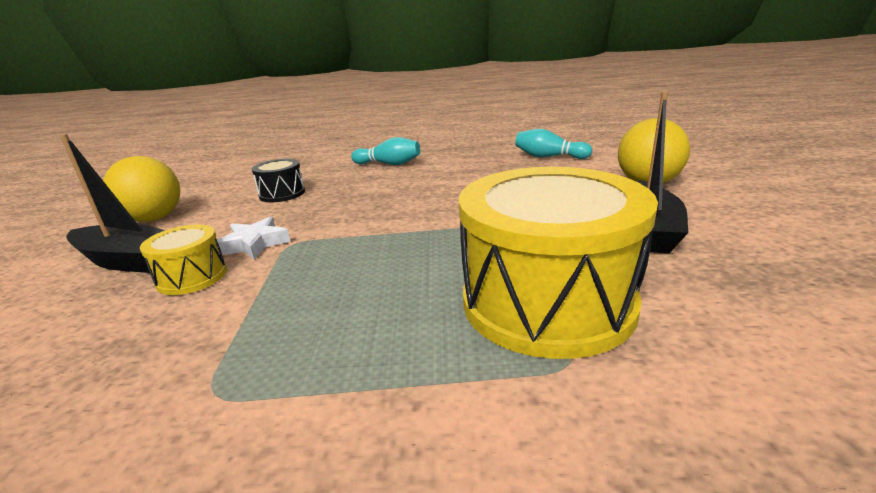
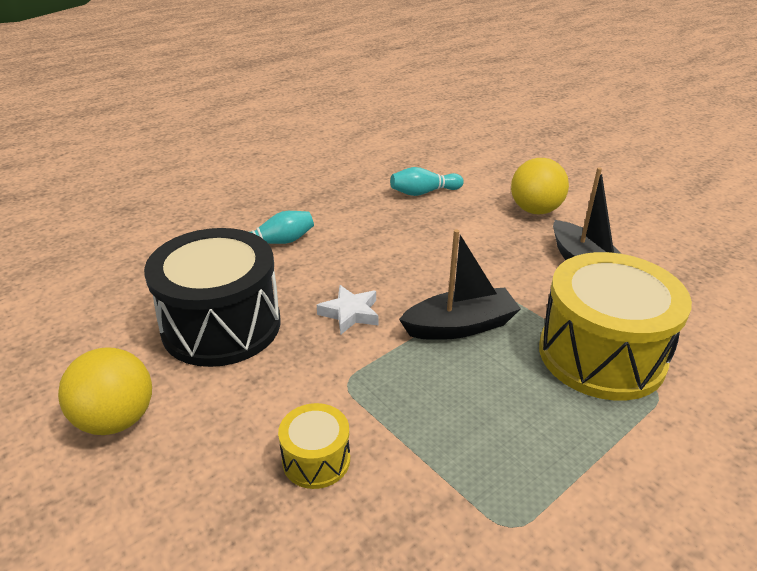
camera: 40 degrees left, 10 degrees up
black boat [60,134,165,273] -> black boat moved to [399,229,521,340]
white star [217,217,290,259] -> white star moved to [317,285,379,334]
black drum [252,159,305,202] -> black drum [144,228,280,367], size x2.16

